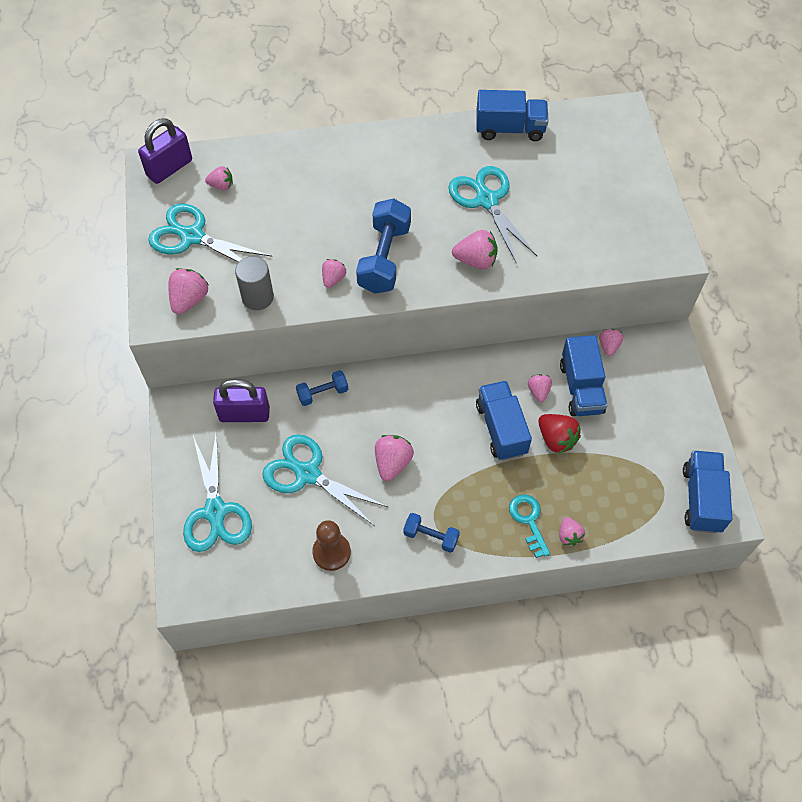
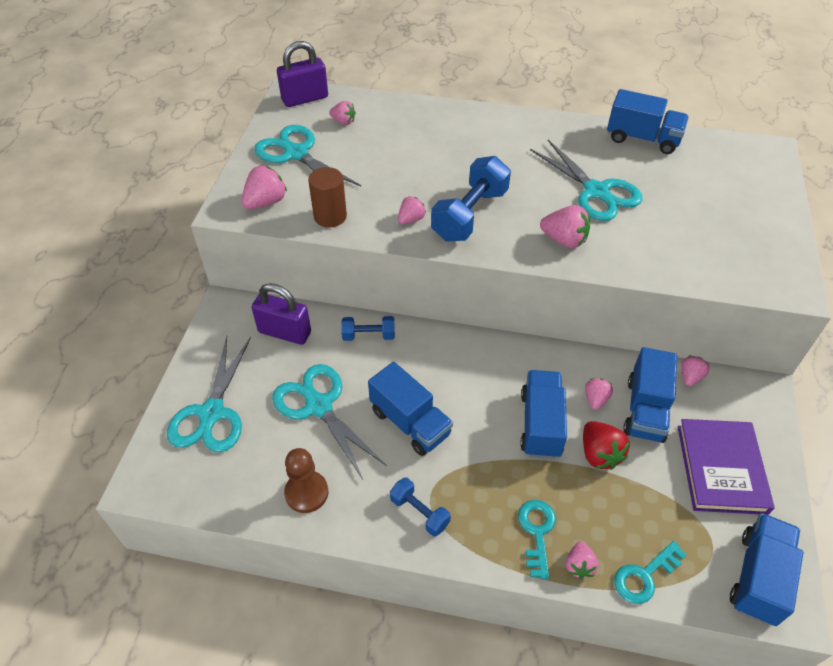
camera: 20 degrees right, 10 degrees down
grey cylinder [235,256,274,310] -> brown cylinder [308,167,347,228]
pink strawberry [375,435,414,481] -> blue truck [368,362,453,456]
turquoise scissors [449,166,537,262] -> turquoise scissors turned 150 degrees clockwise [530,140,643,221]
none -> turquoise key [614,541,686,604]
none -> purple book [678,419,775,515]

